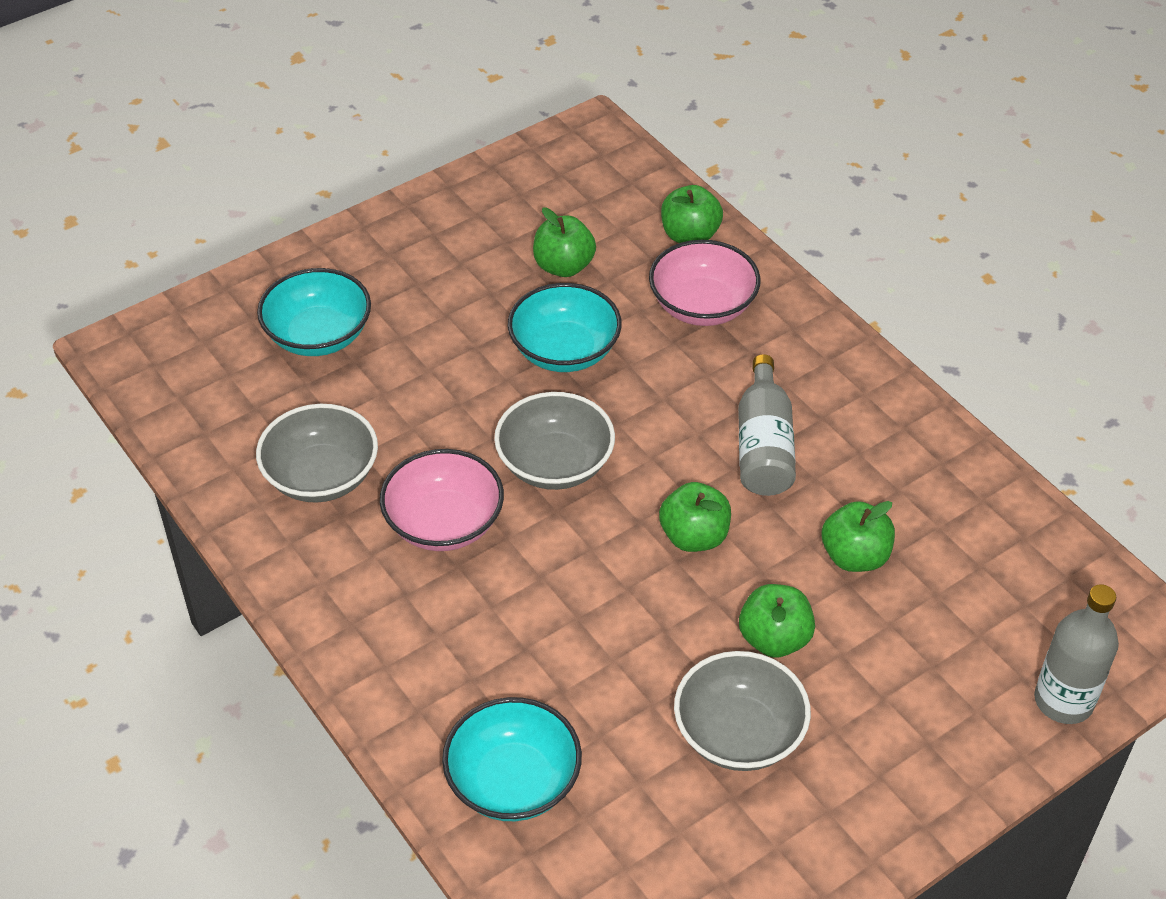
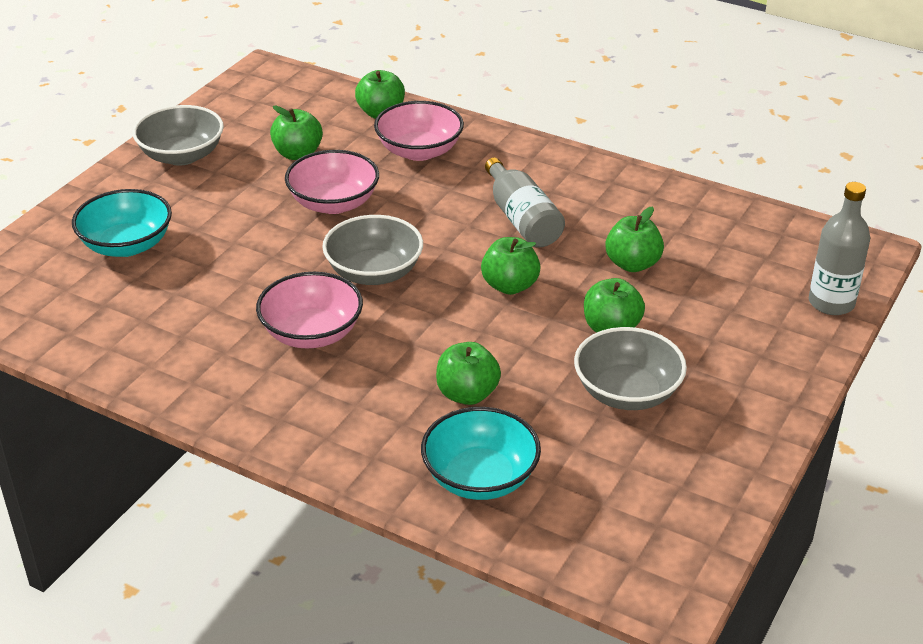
camera: 25 degrees left, 10 degrees down
grey bowl [256,404,378,503] -> grey bowl moved to [133,105,224,166]
turquoise bowl [508,283,622,372] -> pink bowl [285,150,379,214]
none -> green apple [436,342,501,405]

